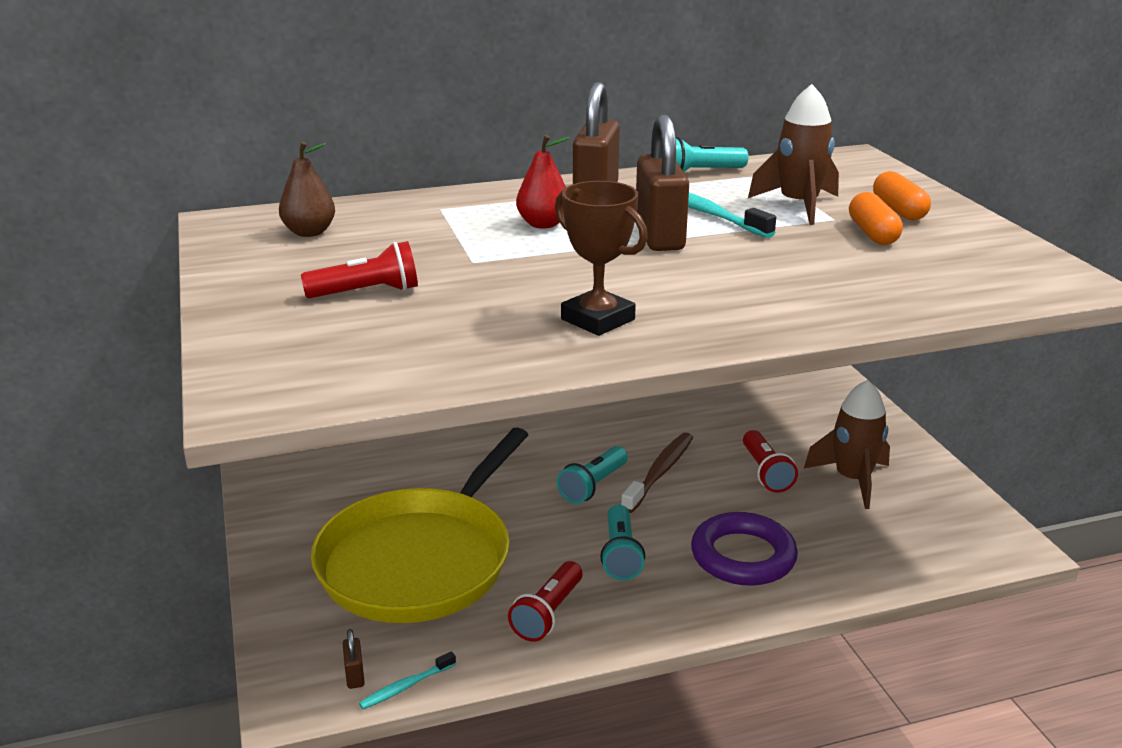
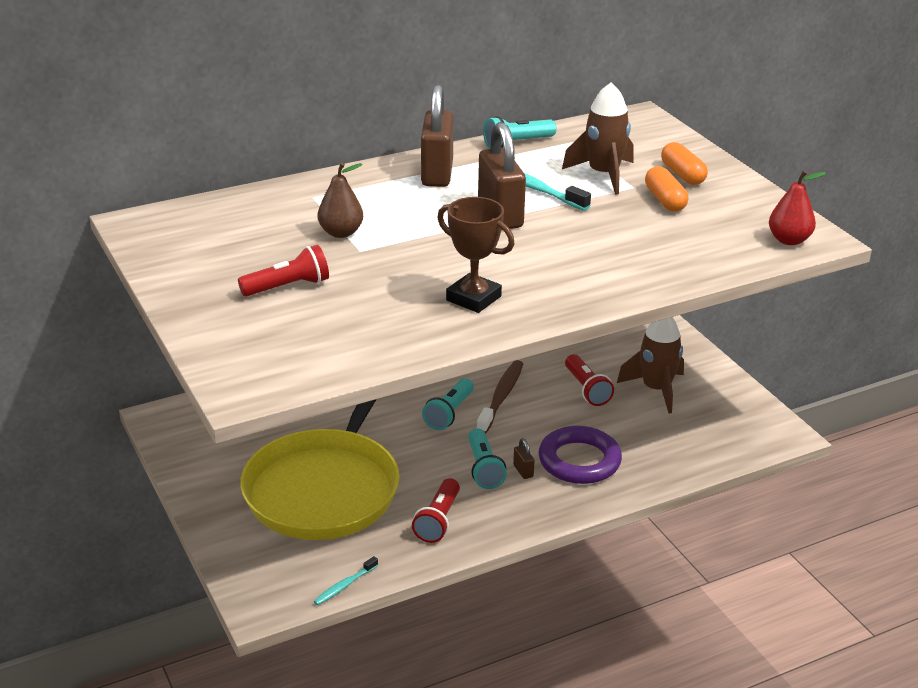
camera: 10 degrees left, 5 degrees up
brown pear [279,142,335,237] -> brown pear moved to [318,163,363,238]
brown padlock [343,629,365,689] -> brown padlock moved to [513,439,535,479]
red pear [516,135,570,229] -> red pear moved to [769,170,826,245]

